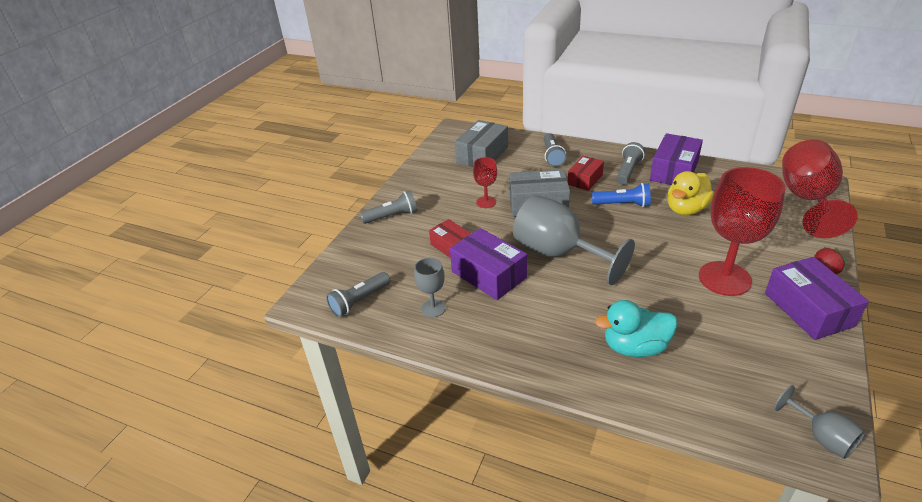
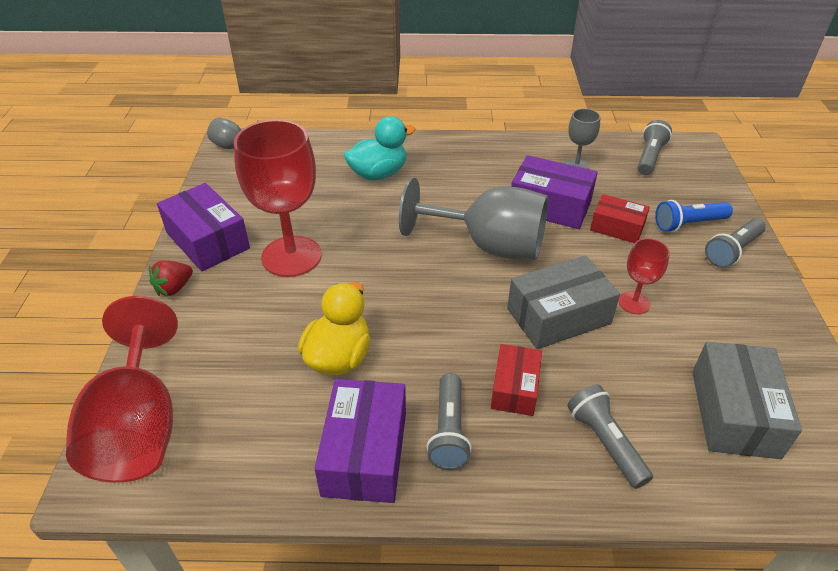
camera: 155 degrees right, 5 degrees up
blue flashlight [592,183,651,207] -> blue flashlight moved to [655,200,733,232]

